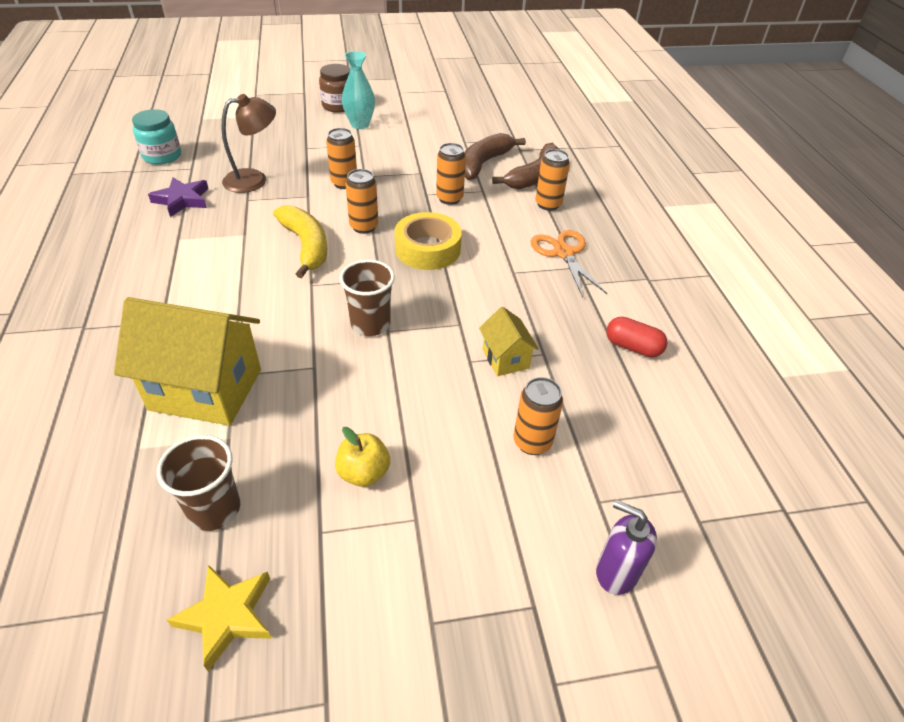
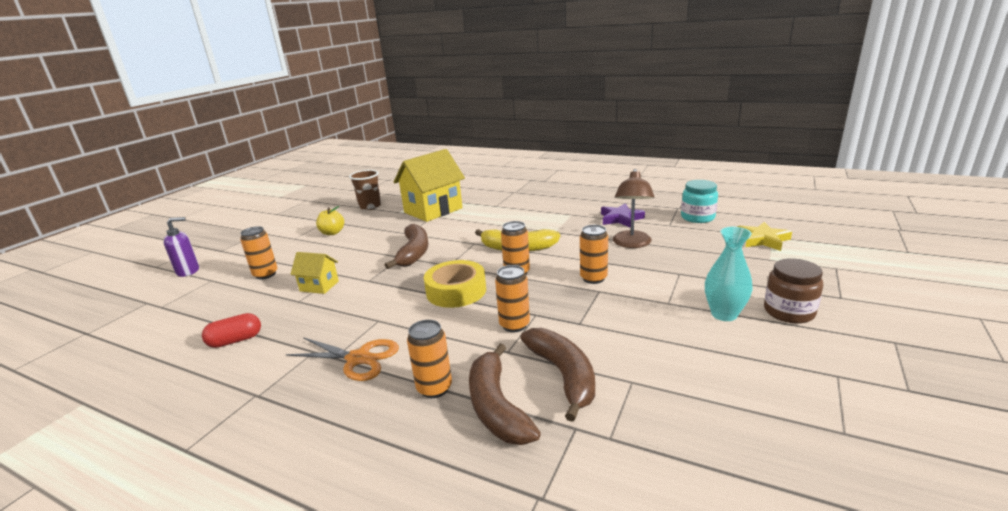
camera: 130 degrees right, 20 degrees down
yellow star [167,565,272,671] -> yellow star moved to [737,222,792,251]
brown cup [340,260,395,336] -> brown banana [385,224,428,269]

